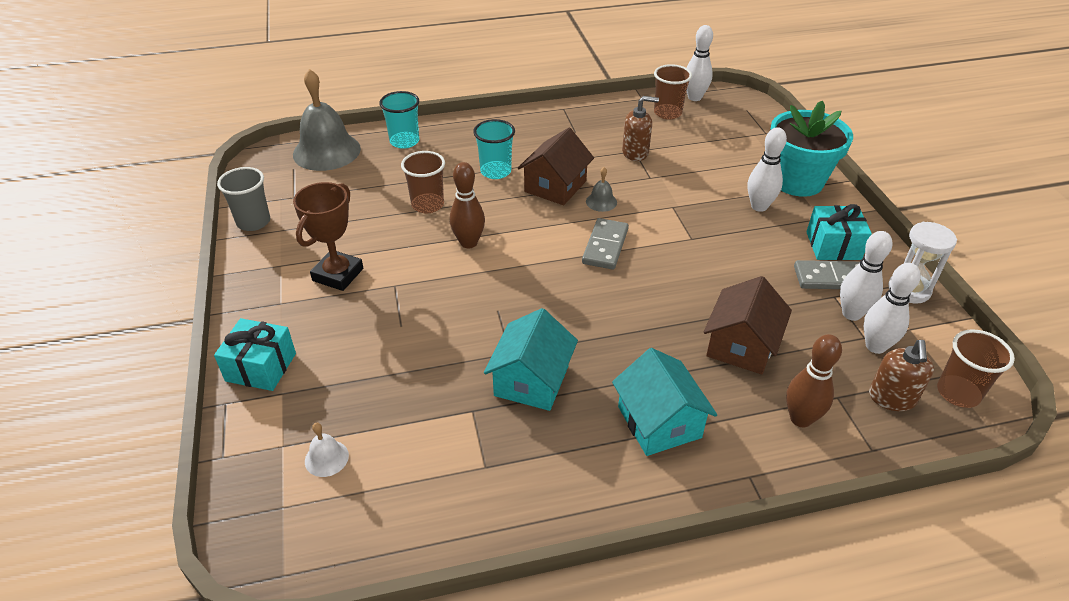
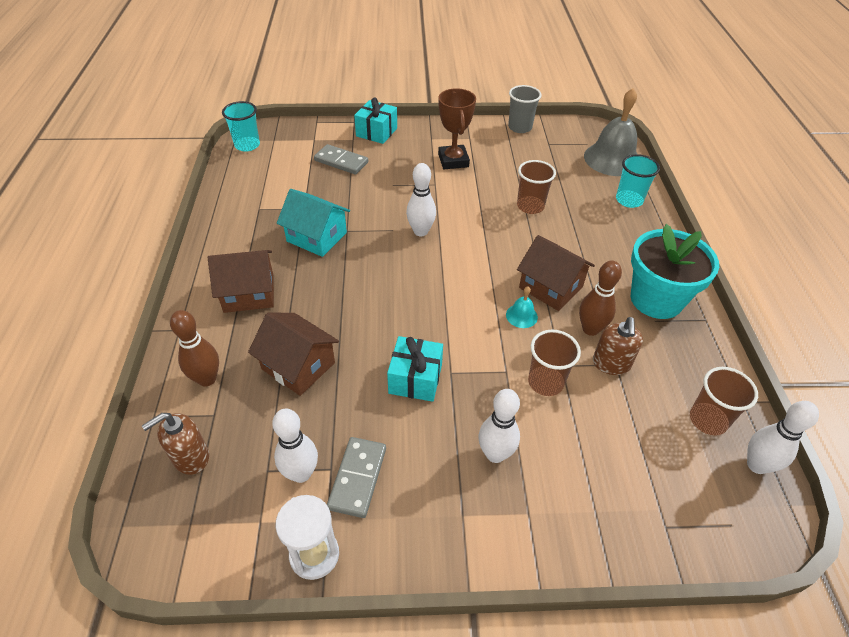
camera: 100 degrees right, 5 degrees up
brown trophy [293,182,363,291] -> brown trophy turned 45 degrees clockwise [438,88,476,169]
white bell [305,423,349,477] -> none
brown bowling pin [450,162,485,248] -> brown bowling pin moved to [579,261,622,336]
turquoise cup [473,119,515,179] -> turquoise cup moved to [222,101,260,152]
grey domino [582,218,629,270] -> grey domino moved to [314,144,368,174]
grey bell [586,167,617,212] -> turquoise bell [506,287,538,328]
turquoise house [612,348,717,456] -> brown house [208,250,274,313]
turquoise flower pot [770,100,853,197] -> turquoise flower pot moved to [631,224,719,319]
turquoise gift [806,204,872,260] -> turquoise gift moved to [387,336,443,402]
white bowling pin [864,263,921,354] -> white bowling pin moved to [406,163,436,236]
brown soap dispenser [869,340,934,411] -> brown soap dispenser turned 60 degrees counterclockwise [142,413,209,475]
brown cup [937,329,1015,408] -> brown cup moved to [528,330,581,396]

